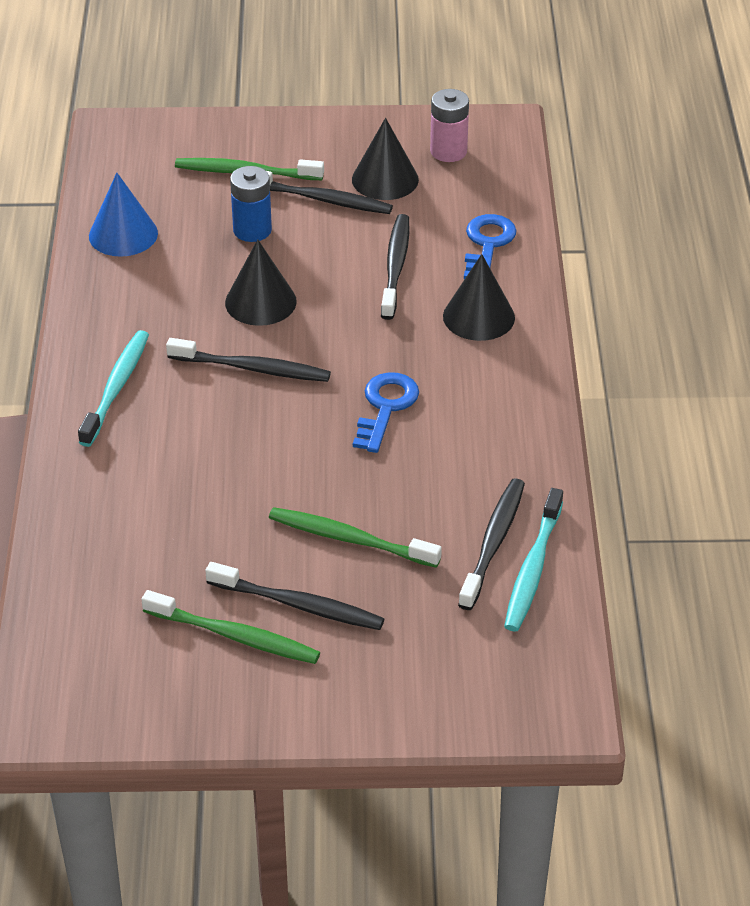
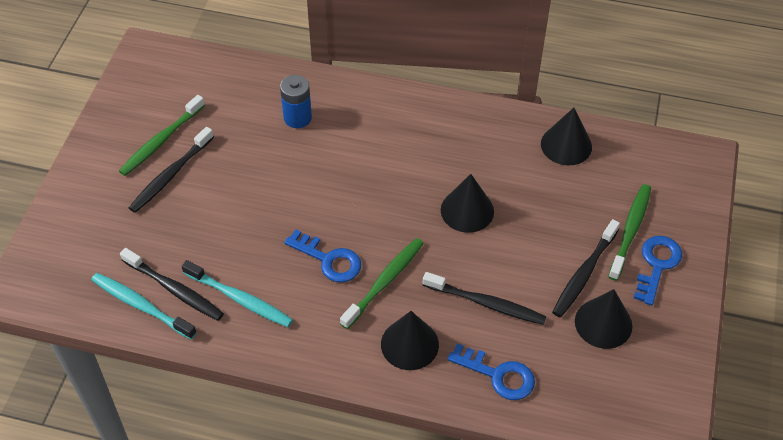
camera: 105 degrees right, 10 degrees up
turquoise toothbrush [78,330,149,447] -> turquoise toothbrush moved to [182,260,293,327]
blue cone [89,173,158,257] -> black cone [541,108,592,165]
black toothbrush [166,338,331,382] -> none
blue battery [230,166,272,242] -> blue battery moved to [280,75,312,128]
green toothbrush [269,507,442,568] -> green toothbrush moved to [340,238,424,329]
pink battery [430,89,469,162] -> none
none -> blue key [634,236,682,305]

